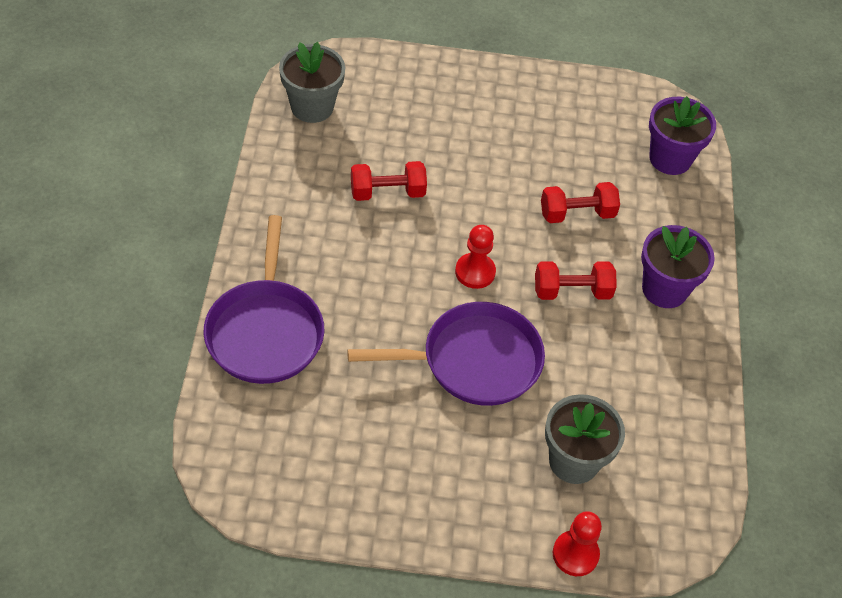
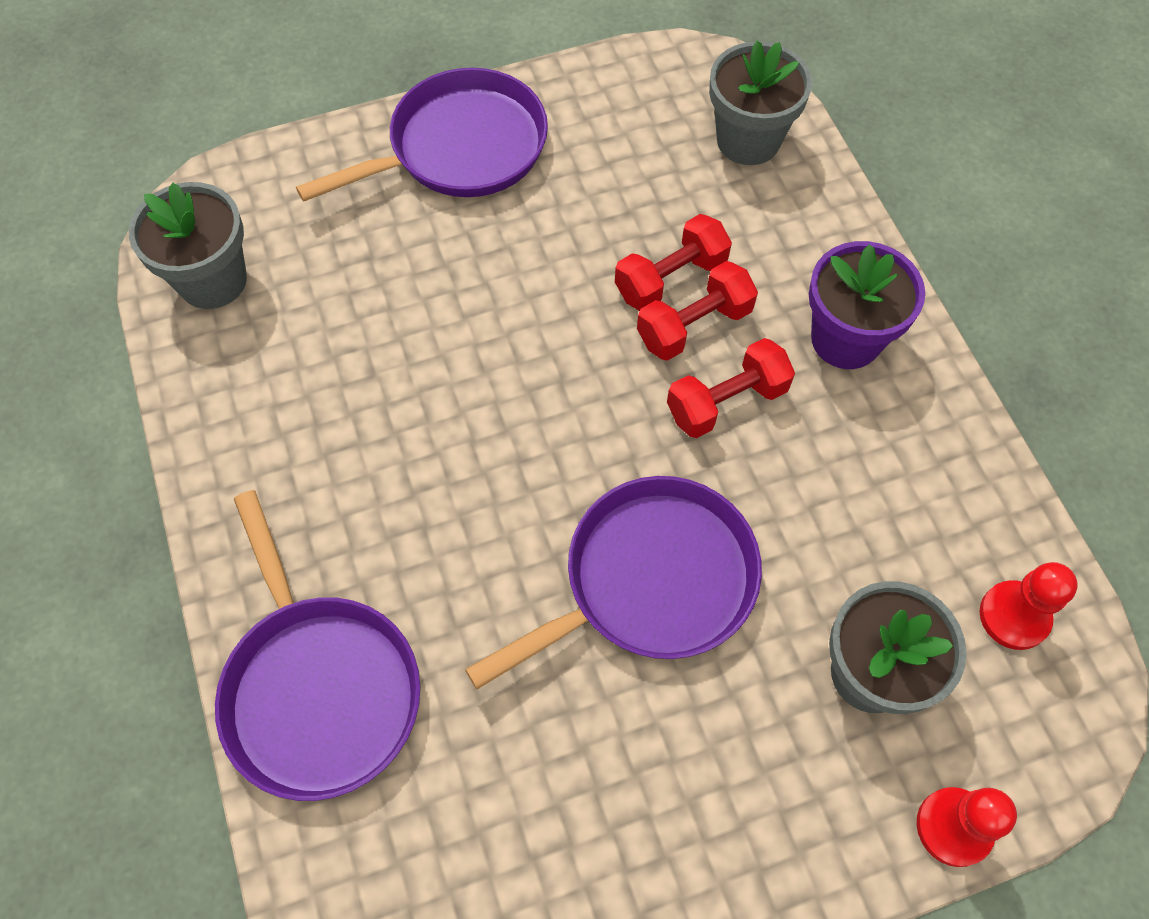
camera: 20 degrees left, 10 degrees up
red dumbbell [351,161,427,201] -> red dumbbell moved to [637,261,758,361]
red pawn [455,225,496,289] -> red pawn moved to [980,562,1078,650]
purple flower pot [649,96,716,175] -> grey flower pot [709,41,812,165]
none -> purple pan [296,68,548,202]

